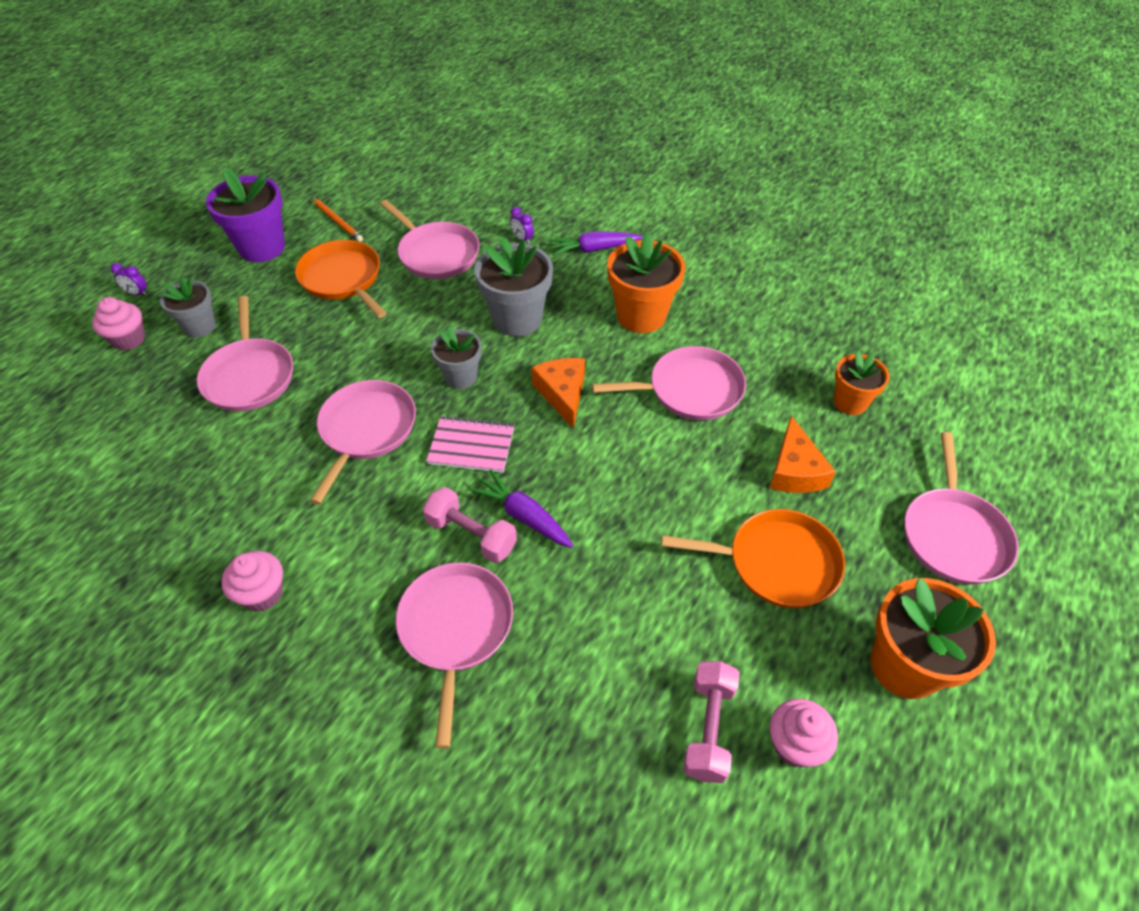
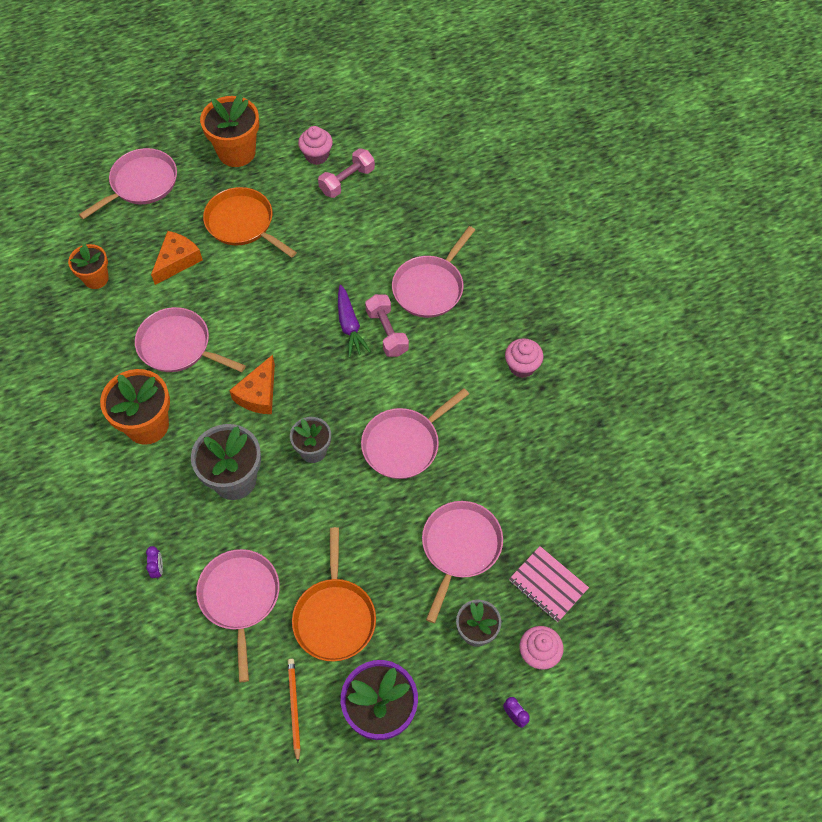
camera: 145 degrees left, 10 degrees up
pink notebook [426,415,514,473] -> pink notebook moved to [509,546,589,622]
purple carrot [548,231,643,256] -> none

